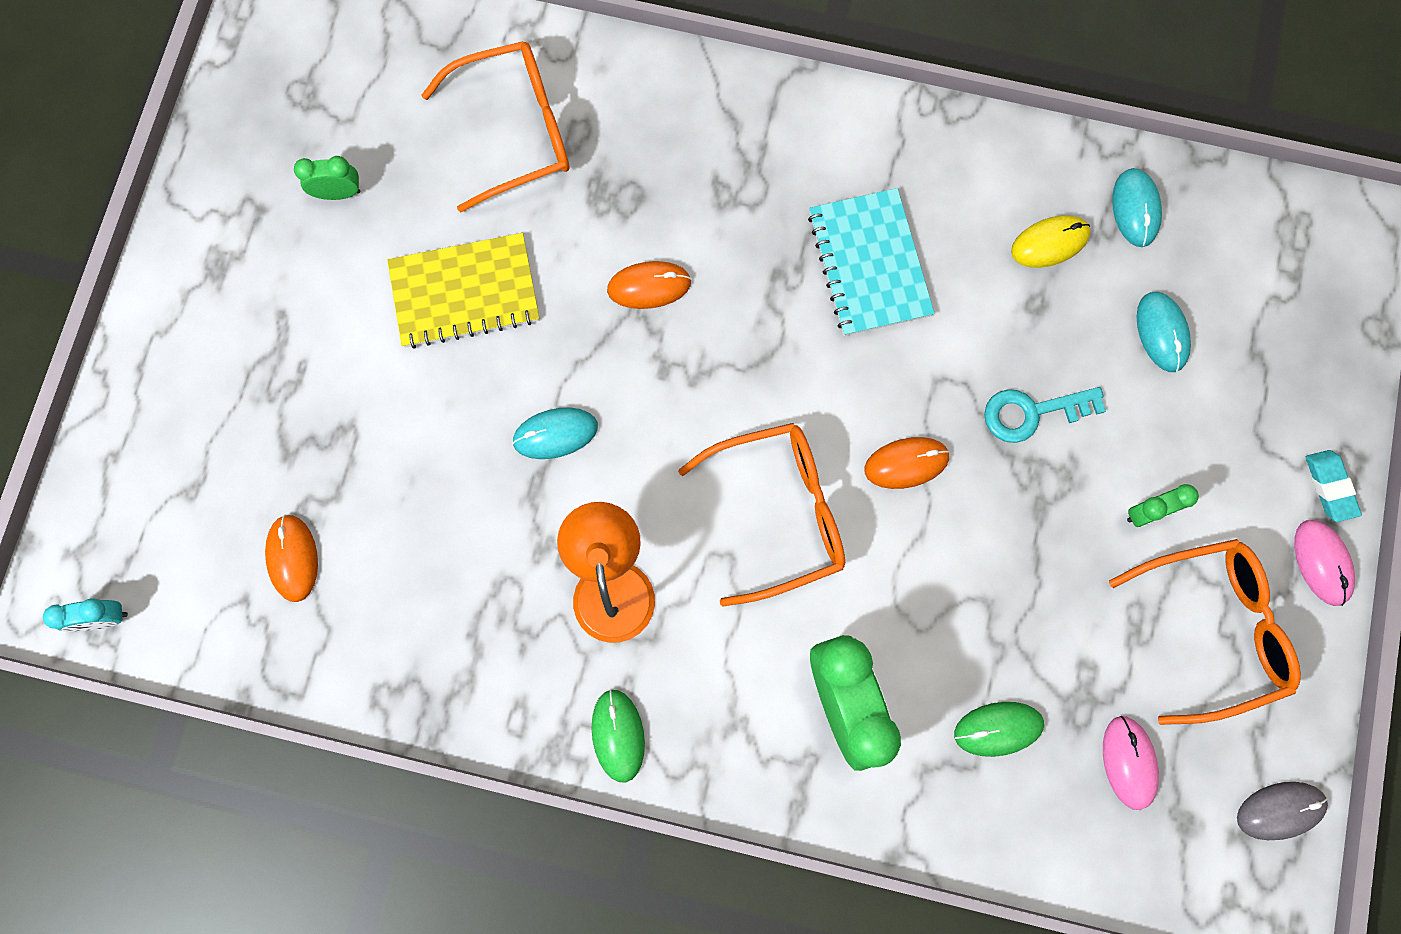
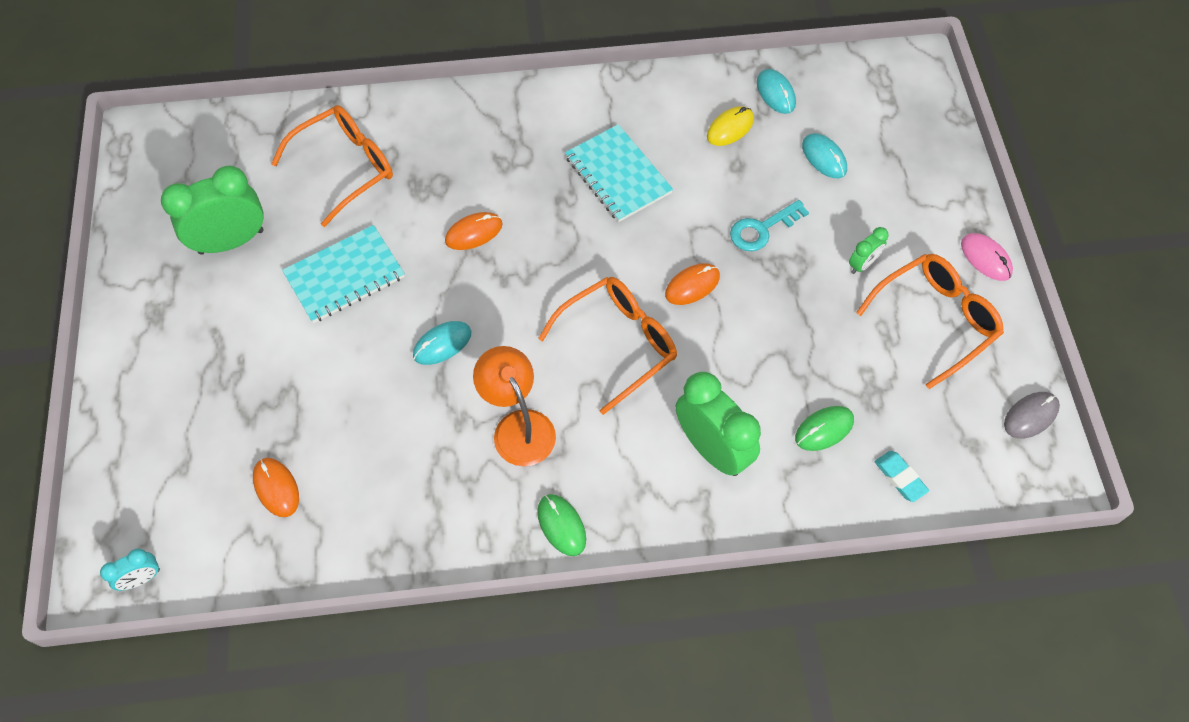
camera: 20 degrees left, 15 degrees down
green clock [294,156,360,200] -> green clock [161,165,264,255], size x2.07
yellow notebook [387,233,539,348] -> turquoise notebook [282,225,405,323]
pink mouse [1103,716,1159,810] -> none
turquoise eraser [1306,450,1362,522] -> turquoise eraser moved to [874,451,929,502]

